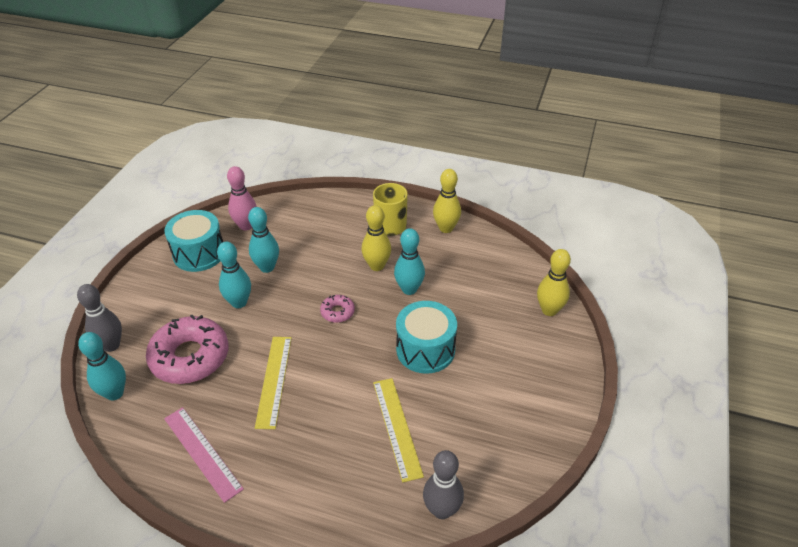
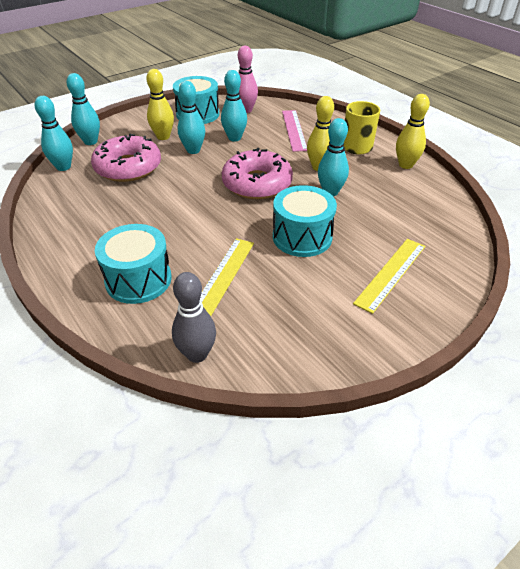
camera: 35 degrees right, 0 degrees up
grey bowling pin [77,284,122,352] -> turquoise bowling pin [67,73,100,145]
pink ruler [164,407,244,503] -> pink ruler moved to [282,110,307,152]
yellow ruler [255,337,292,429] -> yellow ruler moved to [353,239,425,314]
pink donut [320,295,355,323] -> pink donut [222,148,293,199], size x2.17
yellow bowling pin [537,249,571,316] -> yellow bowling pin moved to [146,69,174,140]
none -> turquoise drum [95,224,172,304]

